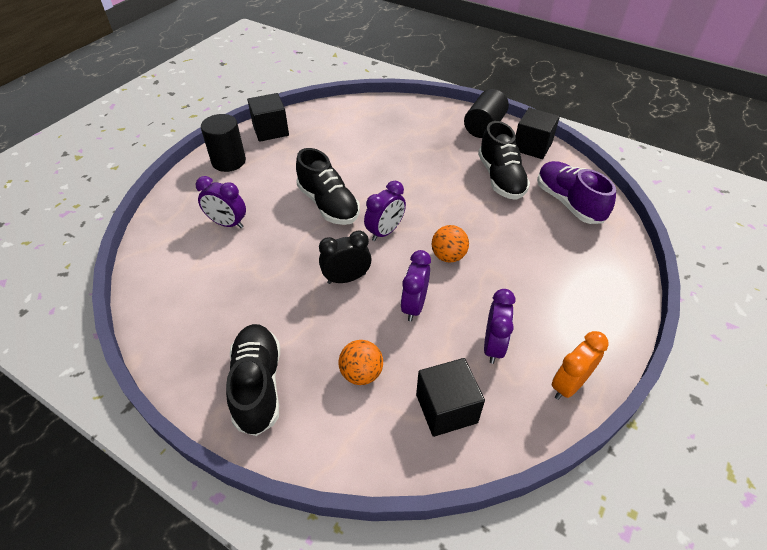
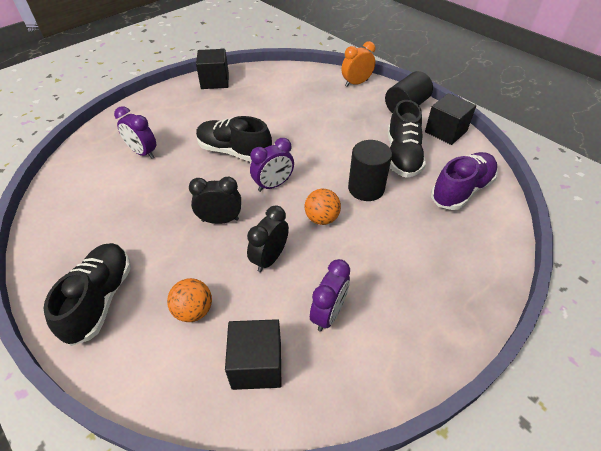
camera: 15 degrees right, 0 degrees up
black cylinder [201,114,246,172] -> black cylinder moved to [348,140,392,201]
black shoe [296,148,360,225] -> black shoe turned 135 degrees clockwise [196,116,272,162]
purple clock [401,250,431,321] -> black clock [247,205,289,272]
purple shoe [537,161,616,224] -> purple shoe turned 60 degrees clockwise [431,152,498,210]
orange clock [552,331,609,400] -> orange clock moved to [341,41,375,87]

